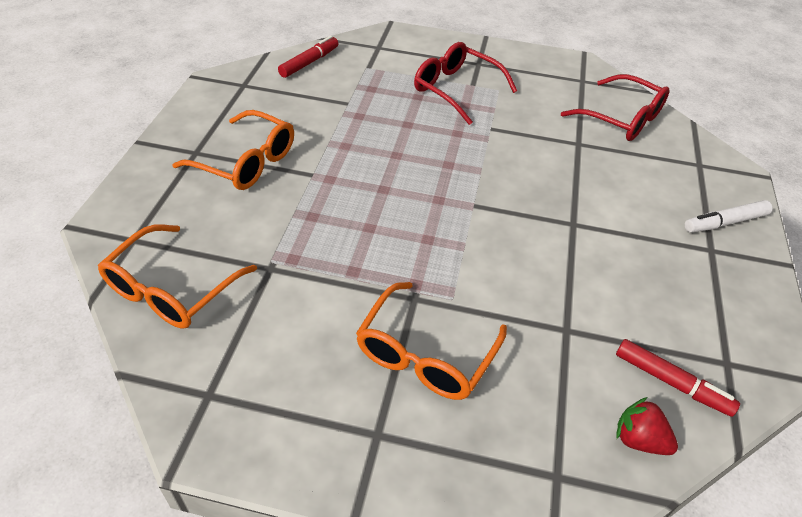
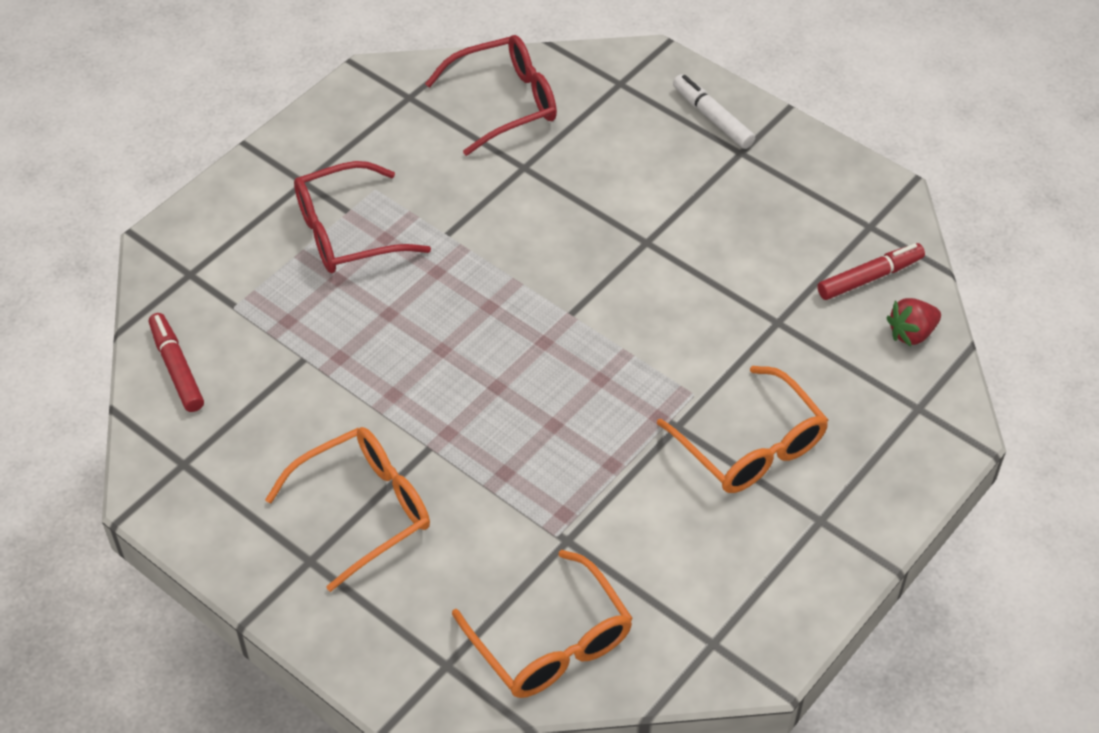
camera: 60 degrees left, 5 degrees up
white marker [685,200,773,233] -> white marker turned 135 degrees clockwise [673,74,755,149]

